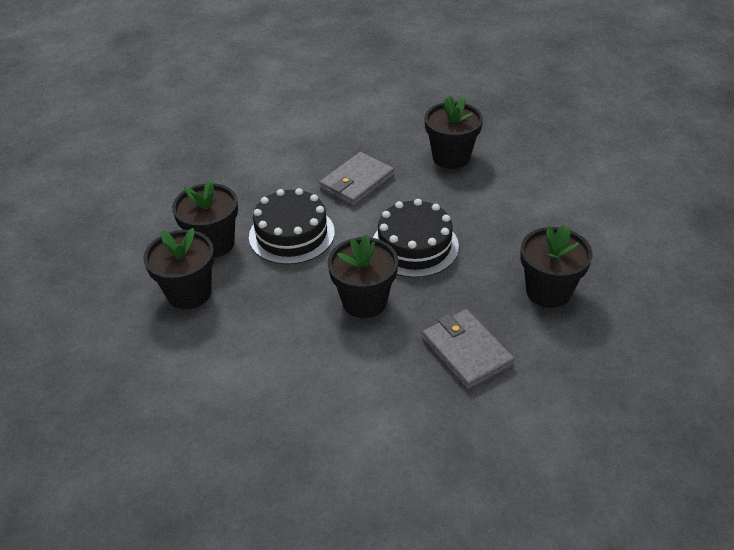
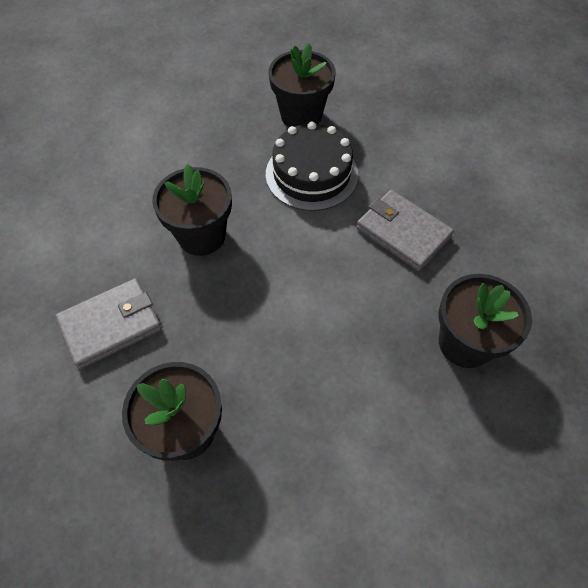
camera: 90 degrees right, 15 degrees up
black flower pot [143,228,215,309] -> none
black cake [373,199,459,278] -> none

